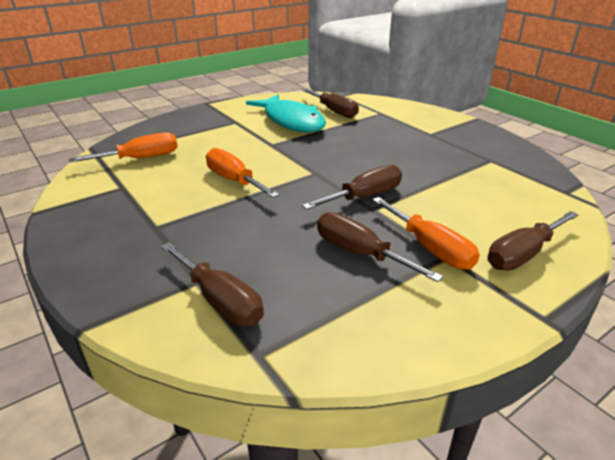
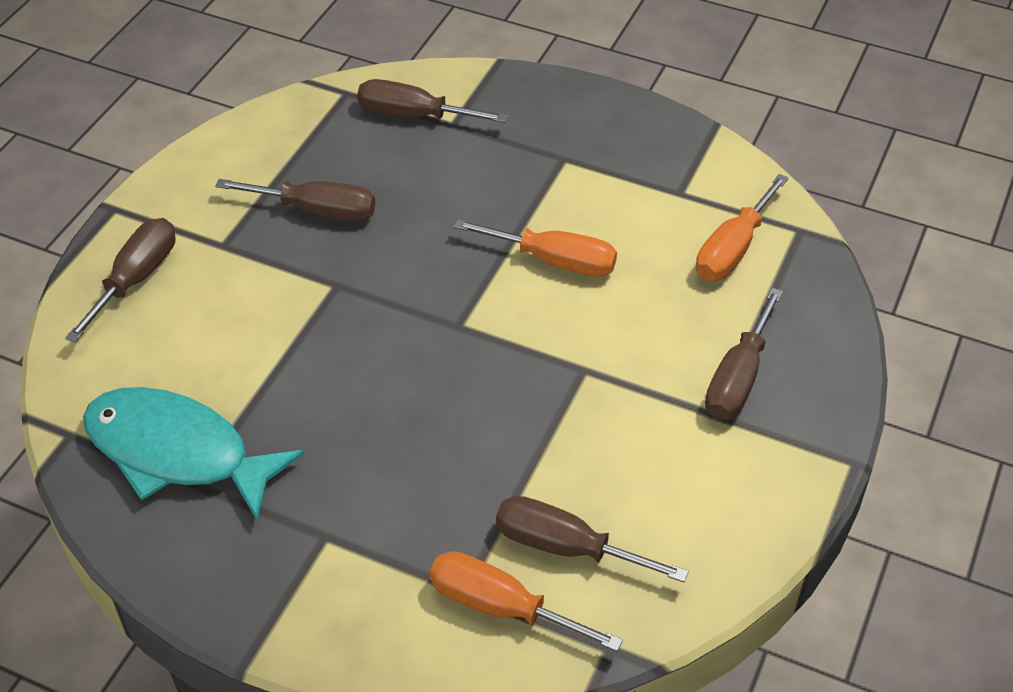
camera: 150 degrees right, 15 degrees up
turquoise fish [246,94,326,132] -> turquoise fish moved to [83,387,305,521]
brown screwdriver [302,165,402,210] -> brown screwdriver moved to [705,288,783,420]
orange screwdriver [372,197,480,270] -> orange screwdriver moved to [430,551,623,652]

